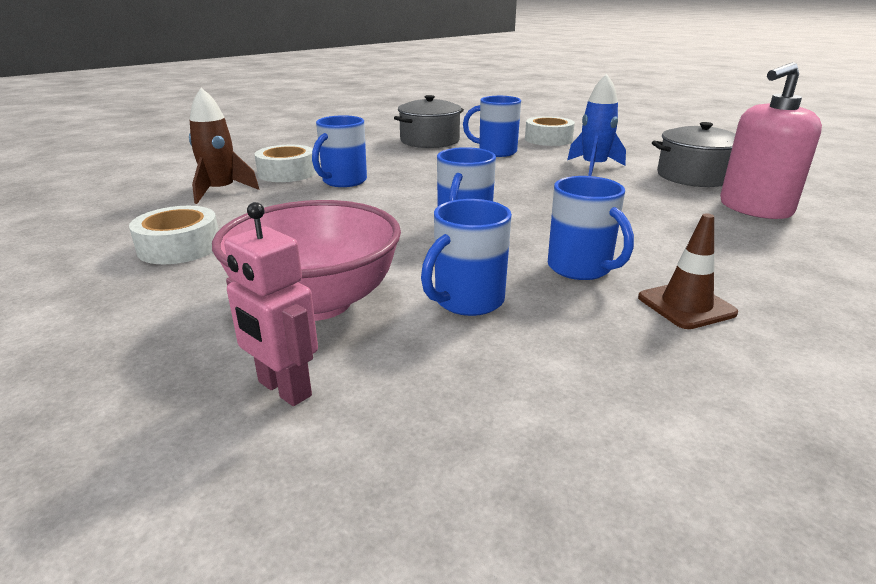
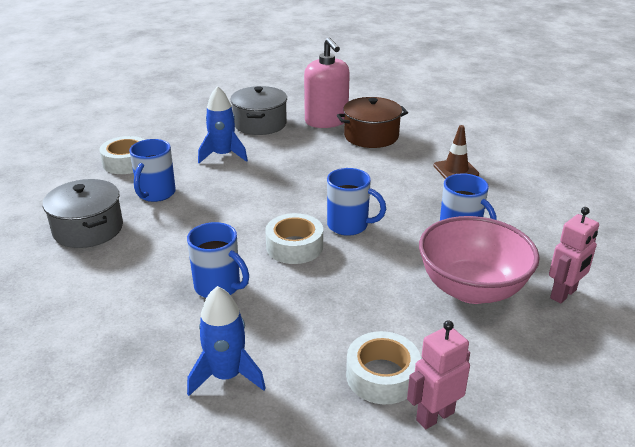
camera: 85 degrees left, 5 degrees up
brown rocket [189,88,259,204] -> blue rocket [187,286,266,396]
white tape [254,145,316,182] -> white tape moved to [265,213,323,264]
blue mug [548,176,634,280] -> none
none -> brown pot [337,97,408,148]
none -> pink robot [407,320,470,429]

